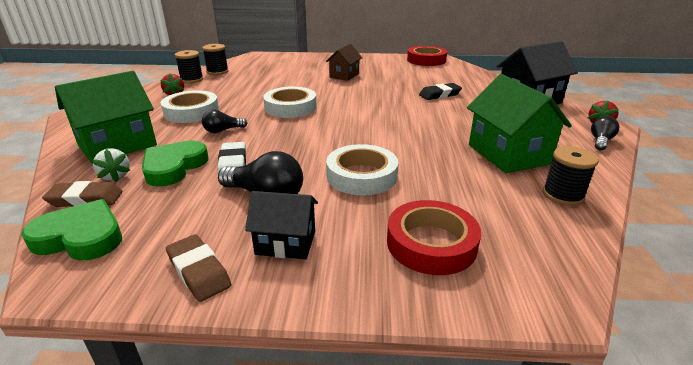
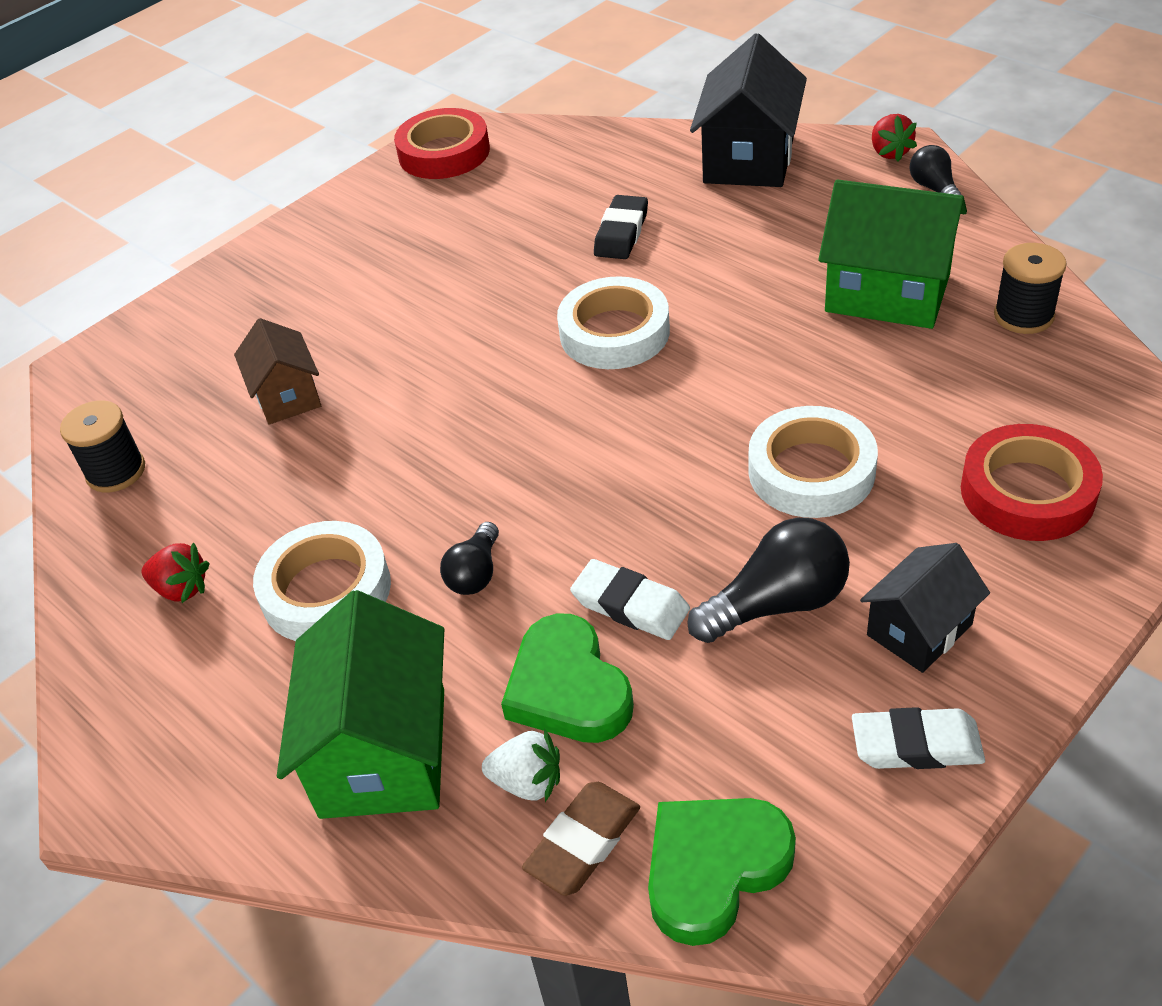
camera: 45 degrees left, 15 degrees up
brown eraser [166,234,231,302] -> white eraser [852,707,985,769]
black spool [175,50,203,83] -> none
white tape [263,87,317,118] -> white tape moved to [557,276,670,369]
brown house [326,44,362,81] -> brown house moved to [234,318,321,425]

